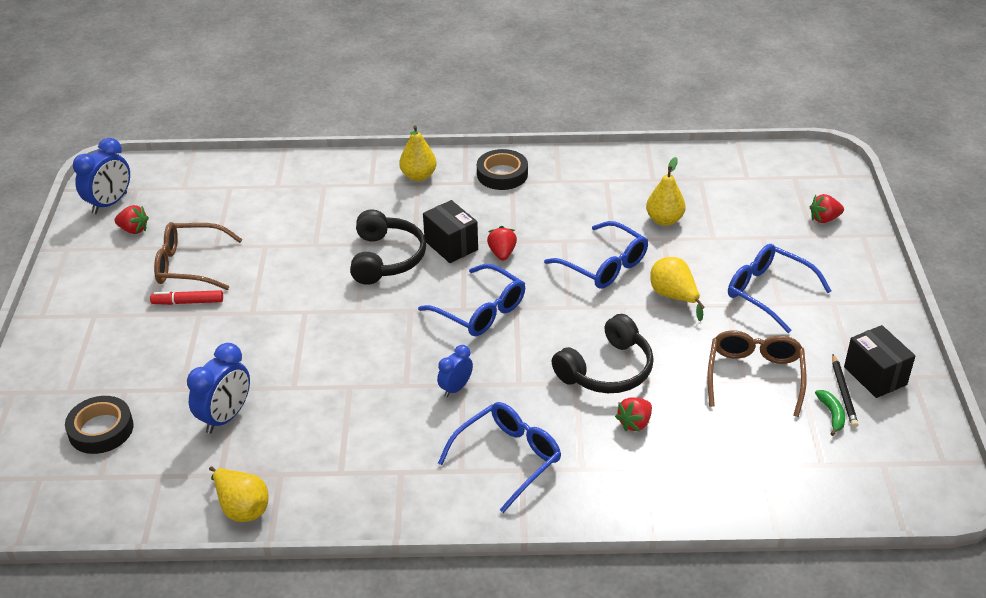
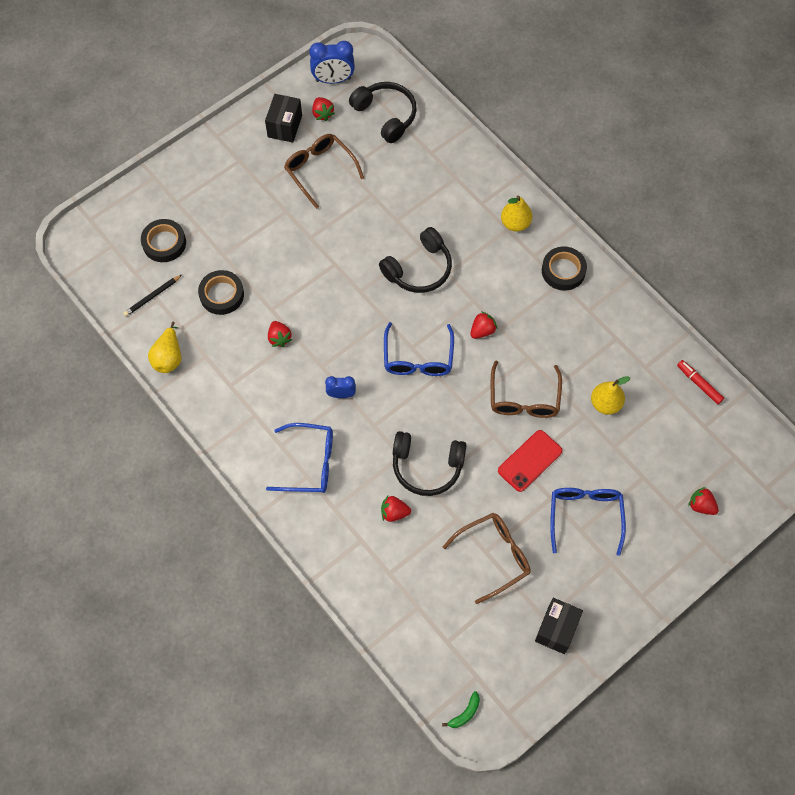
camera: 50 degrees right, 25 degrees up
red marker [150,290,223,305] -> red marker moved to [677,360,724,404]
blue clock [187,343,250,434] -> black tape [198,270,244,315]
black box [423,200,478,263] -> black box moved to [265,94,302,143]
blue glasses [544,221,648,289] -> brown glasses [491,360,562,418]
yellow pear [650,257,705,321] -> red phone [498,430,562,492]
green banana [815,390,845,436] -> green banana moved to [442,691,480,728]
black pencil [832,354,859,428] -> black pencil moved to [123,275,182,317]
none -> red strawberry [268,321,292,347]
none -> black headphones [349,82,417,143]

